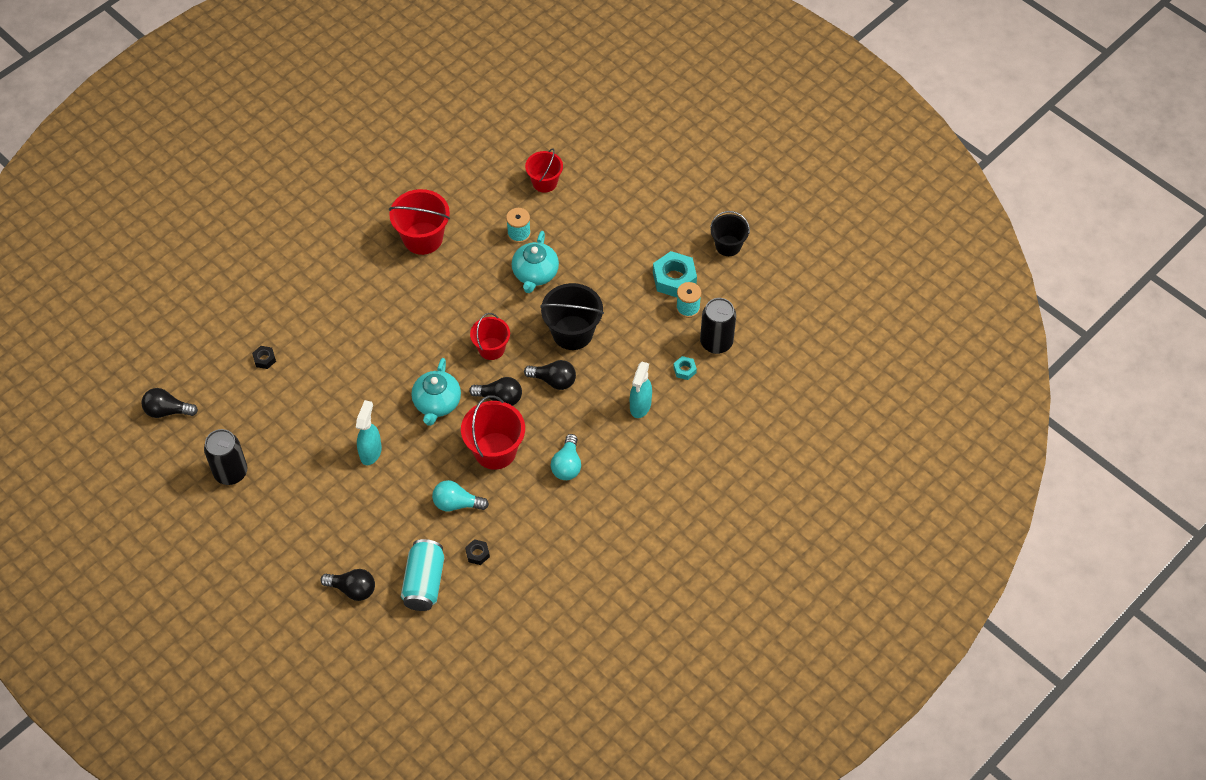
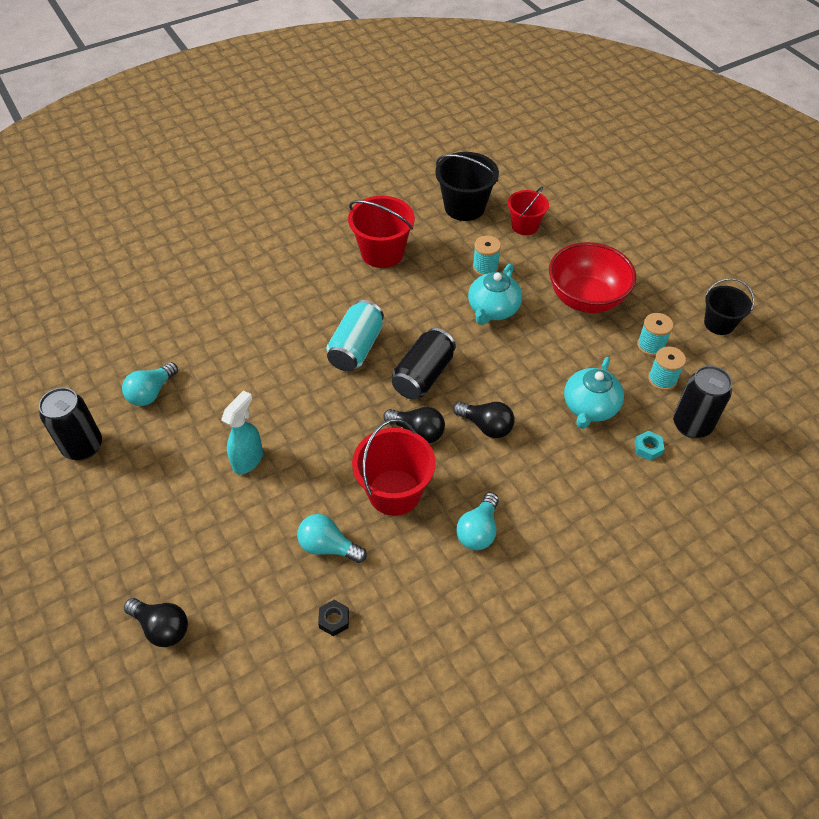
camera: 15 degrees right, 5 degrees down
black light bulb [141,388,198,418] -> none
black nut [252,346,276,369] -> none
turquoise can [401,539,444,611] -> turquoise can moved to [326,300,384,372]
turquoise teapot [411,358,461,426] -> turquoise teapot moved to [564,357,624,429]
red bucket [470,313,510,360] -> black can [392,328,456,400]
black bucket [540,283,604,350] -> black bucket moved to [435,152,499,221]
turquoise spray bottle [630,362,652,418] -> none
turquoise nut [653,251,697,297] -> turquoise spool [637,313,673,356]
none -> turquoise light bulb [122,362,178,406]
none -> red bowl [549,242,636,313]

